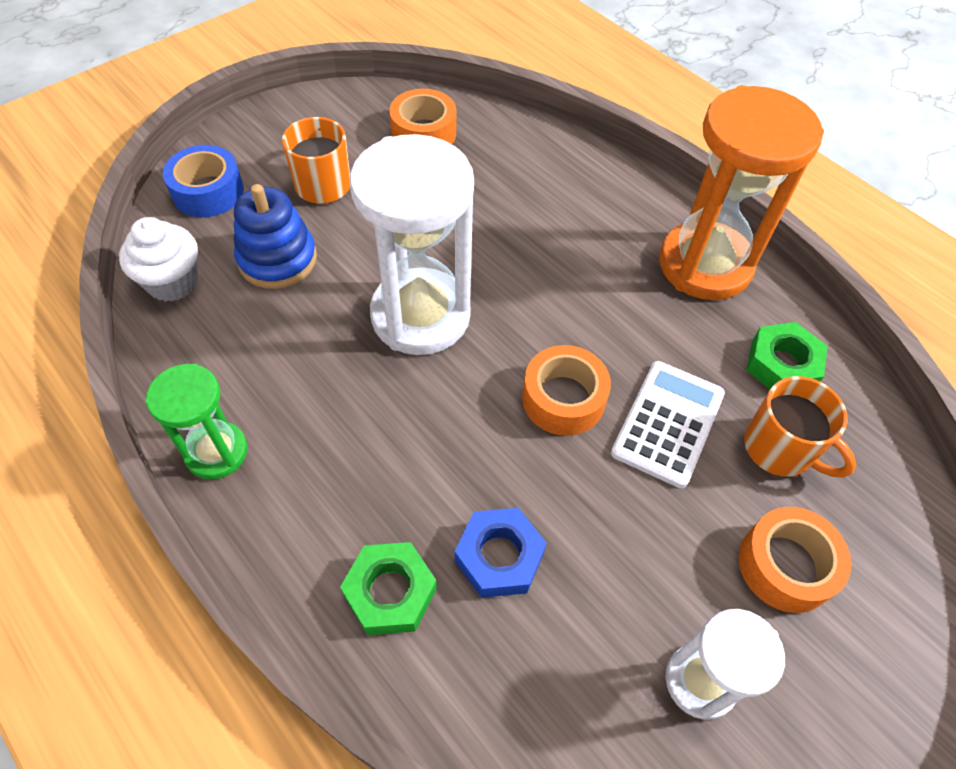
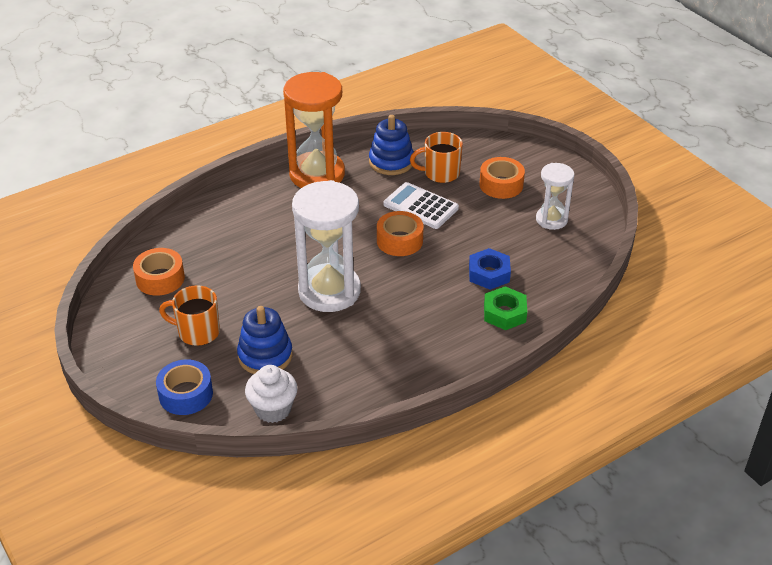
camera: 80 degrees left, 15 degrees down
green hourglass [146,363,248,479] -> none
orange mug [744,376,856,478] -> orange mug turned 150 degrees counterclockwise [410,132,463,183]
green nut [747,322,828,389] -> blue stacking toy [369,115,414,175]

